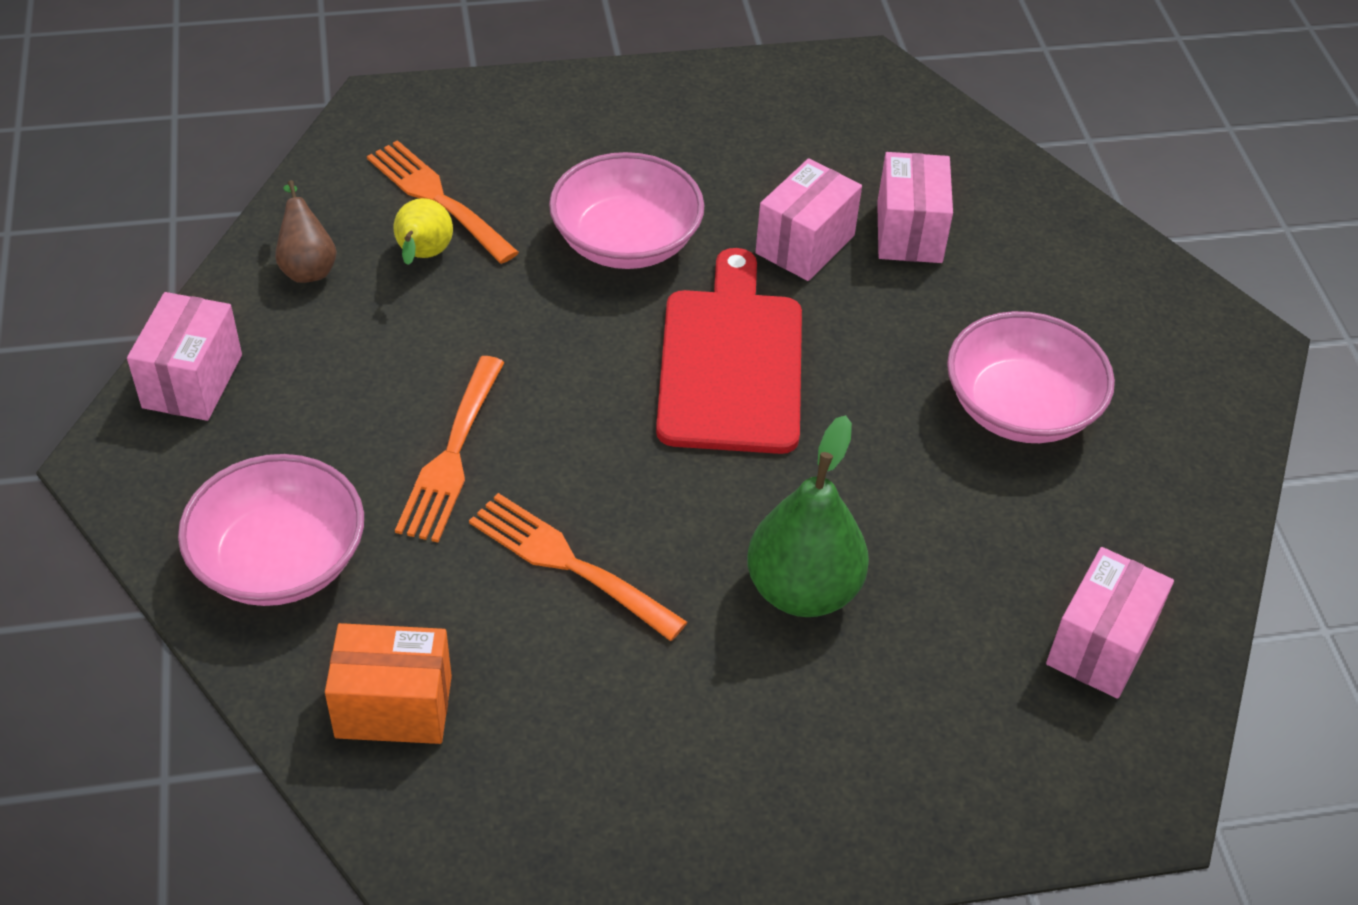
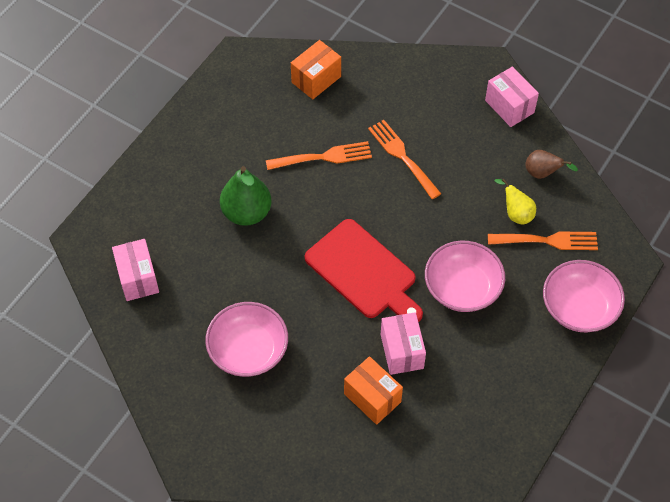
camera: 135 degrees right, 10 degrees up
pink bowl [178,454,364,606] -> pink bowl moved to [543,260,625,332]
pink box [877,152,953,263] -> orange box [344,356,403,425]

